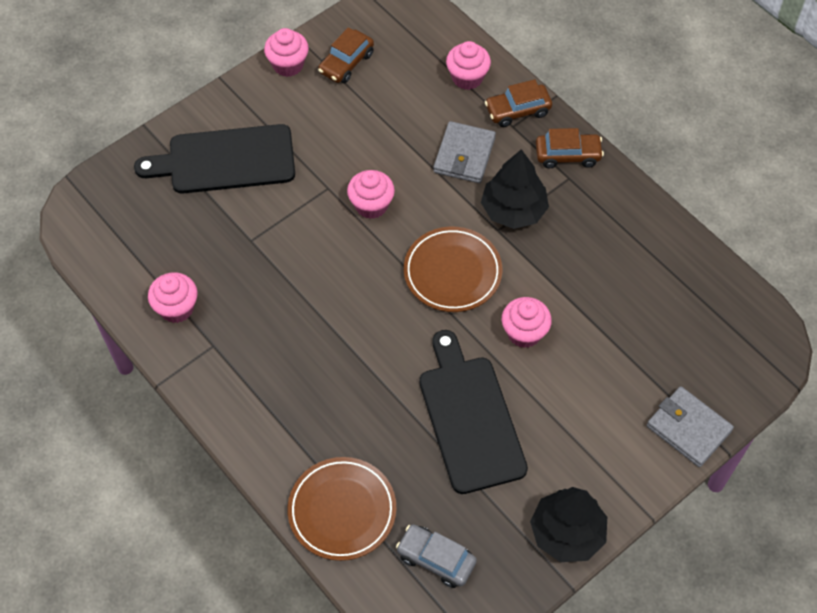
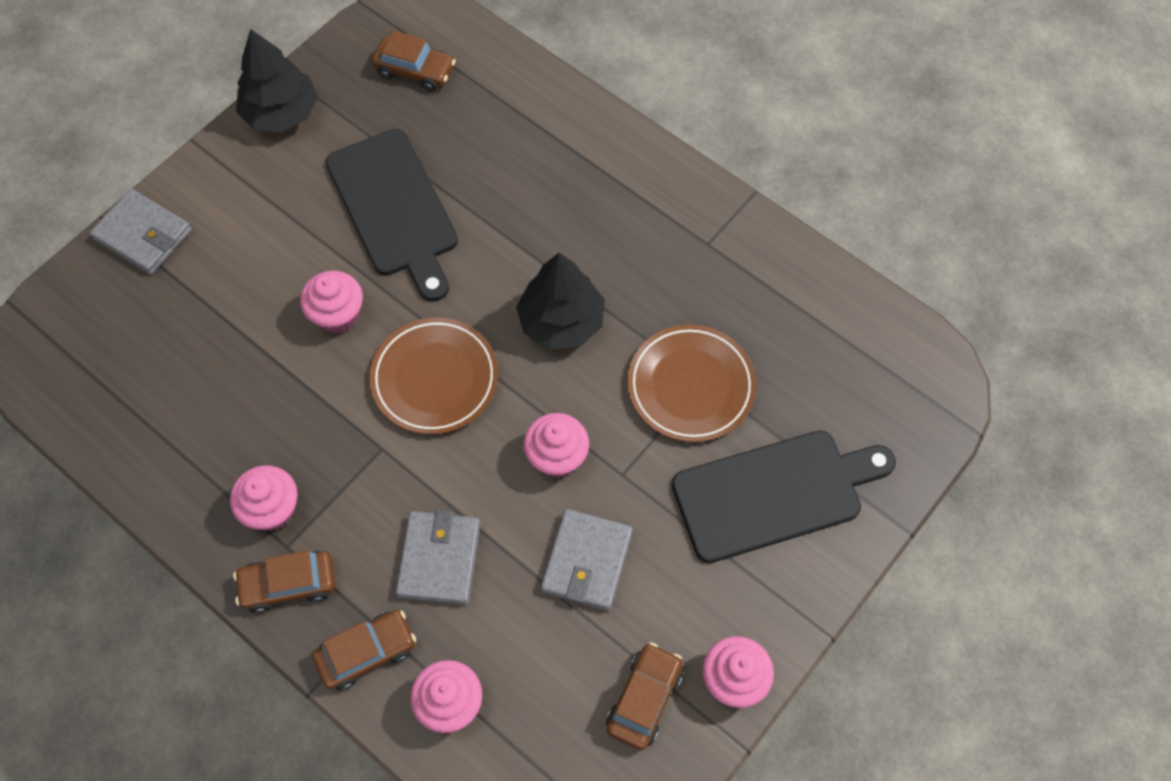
camera: 170 degrees right, 5 degrees up
pink cupcake [148,272,198,323] -> pink cupcake moved to [230,465,298,531]
brown plate [287,457,396,561] -> brown plate moved to [627,324,756,442]
grey car [396,524,477,588] -> brown car [372,31,456,92]
black tree [481,149,549,229] -> black tree moved to [516,253,605,349]
none -> grey wallet [541,509,633,611]

